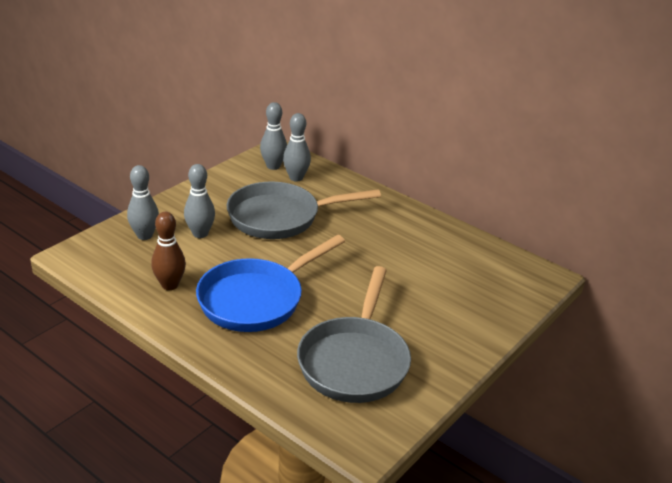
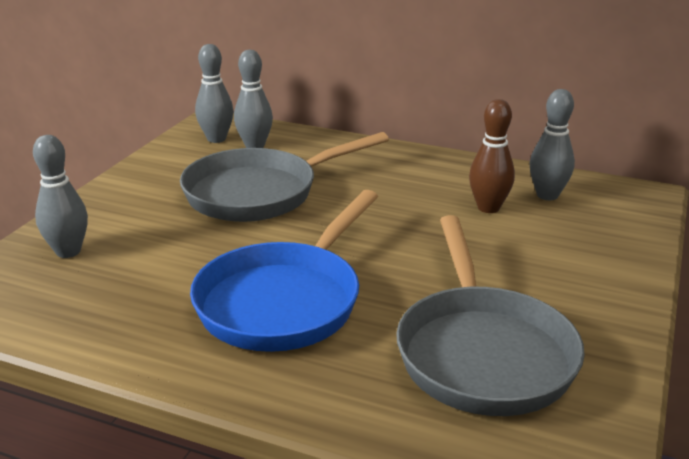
camera: 15 degrees left, 5 degrees down
brown bowling pin [151,212,186,290] -> brown bowling pin moved to [469,99,515,213]
grey bowling pin [184,164,215,238] -> grey bowling pin moved to [530,89,575,200]

